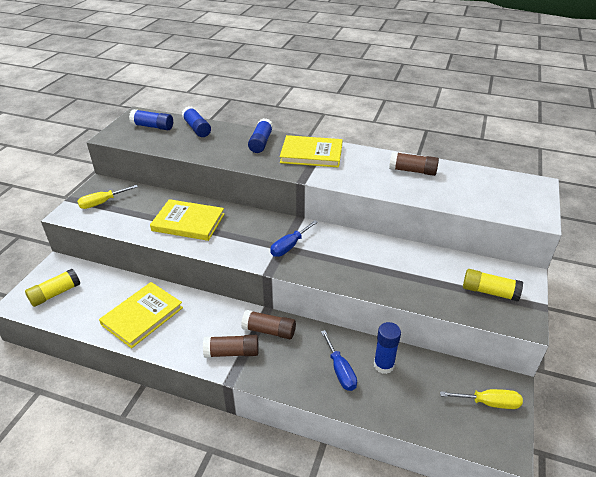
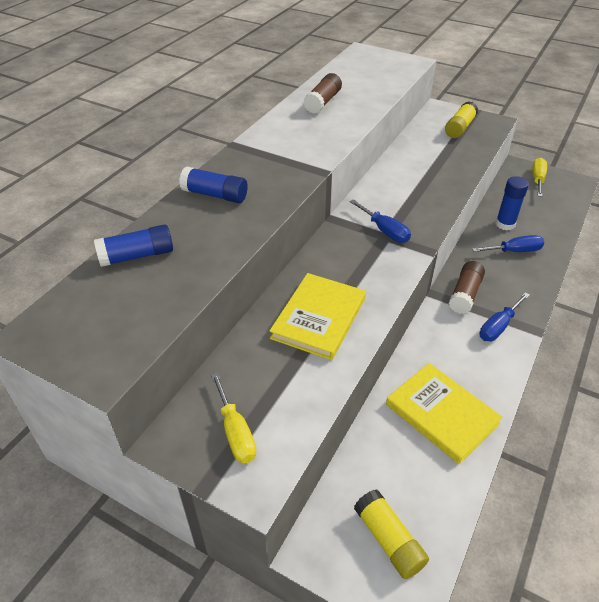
camera: 80 degrees left, 5 degrees up
blue glue stick [129,109,173,130] -> none
brown glue stick [203,335,259,358] -> blue screwdriver [479,293,530,341]
yellow book [280,135,343,168] -> none

